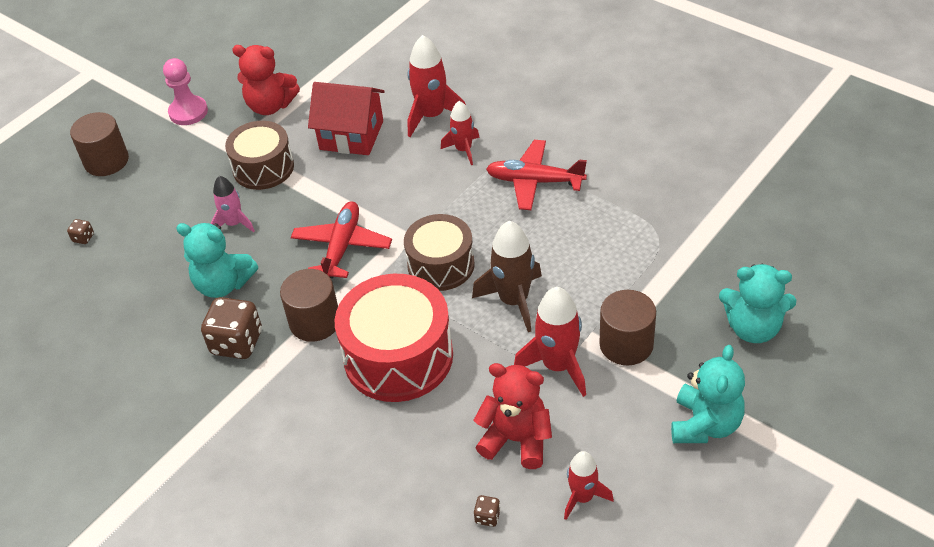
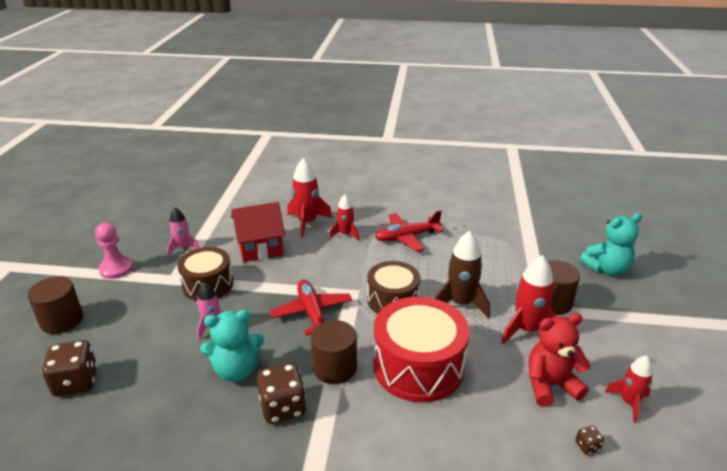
camera: 35 degrees left, 15 degrees down
brown dice [67,219,94,244] -> brown dice [42,340,97,396], size x2.27
red teddy bear [232,45,300,115] -> pink rocket [167,207,199,256]
turquoise teddy bear [671,345,745,443] -> none

